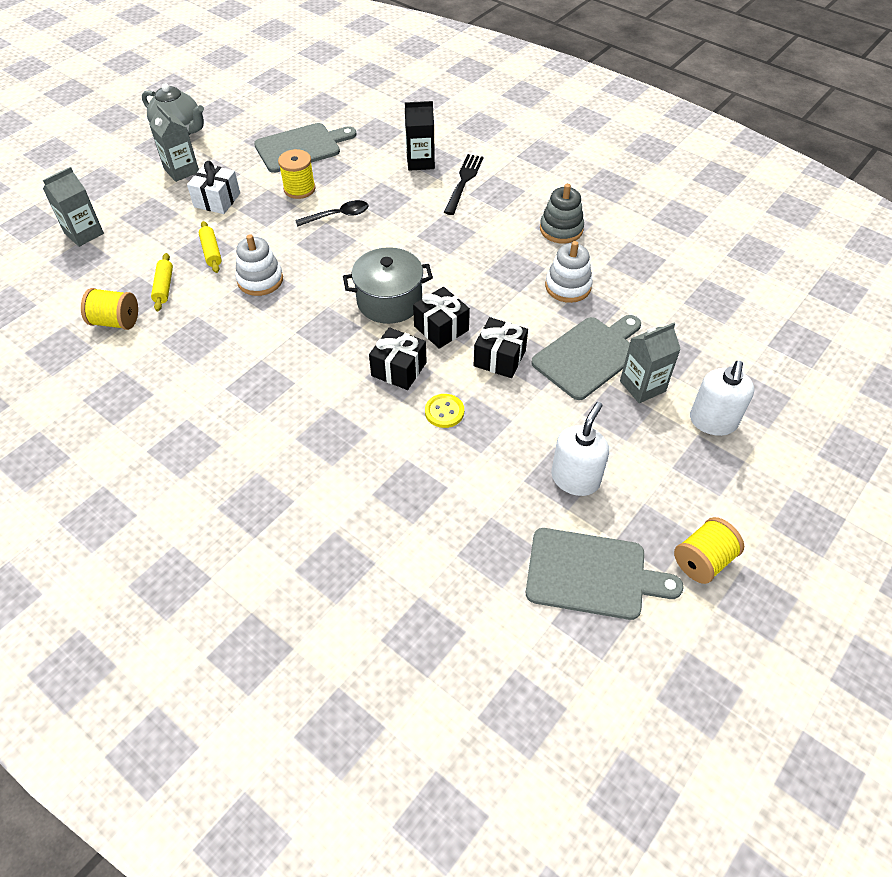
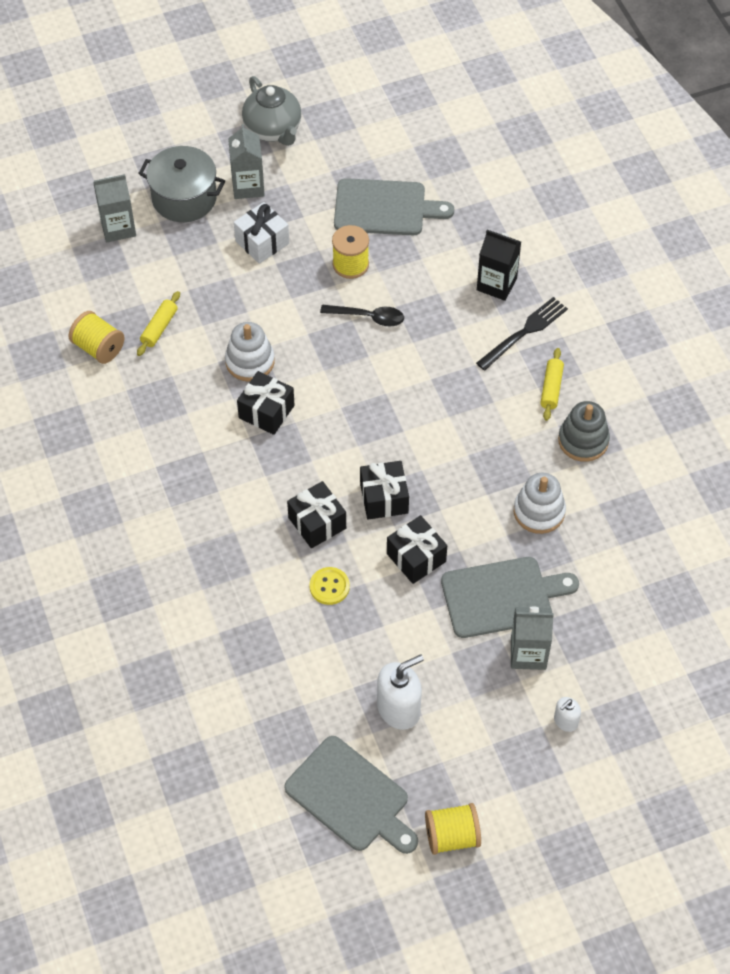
camera: 30 degrees right, 5 degrees up
yellow rolling pin [199,221,222,273] -> yellow rolling pin moved to [540,348,564,421]
grey pot [343,247,433,324] -> grey pot moved to [138,146,225,222]
white soap dispenser [690,361,754,436] -> white soap dispenser [554,697,581,732], size x0.53
none -> black gift [237,371,294,435]

